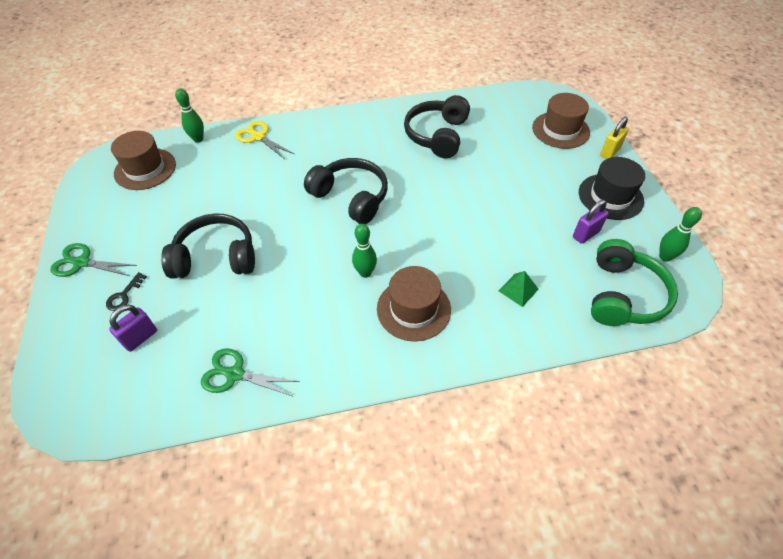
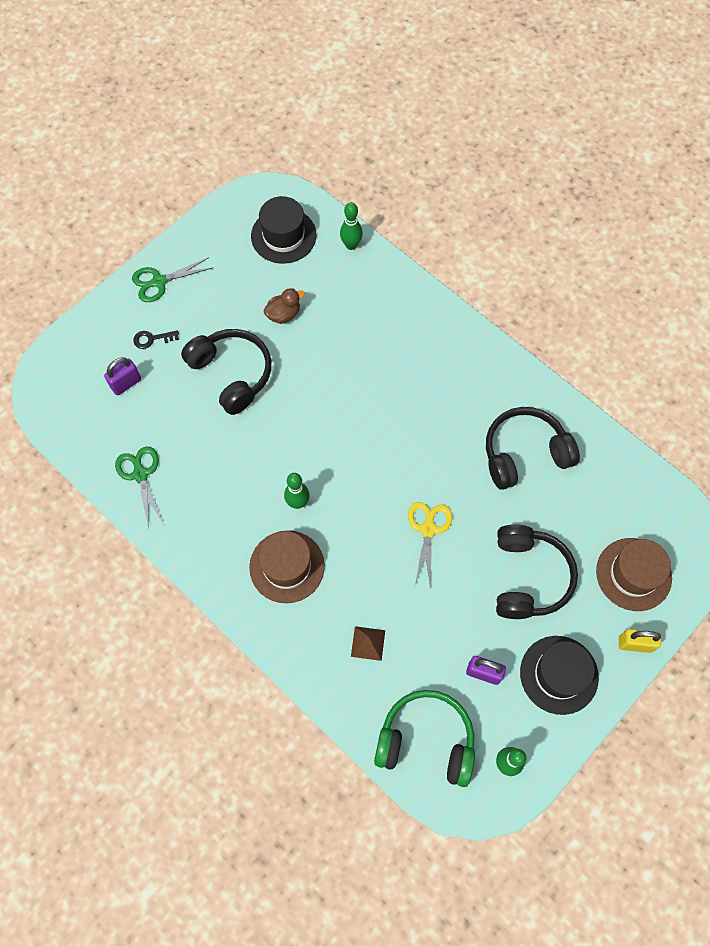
camera: 55 degrees right, 15 degrees up
green scissors [50,243,137,277] -> green scissors turned 90 degrees counterclockwise [132,257,212,302]
purple padlock [109,305,157,352] -> purple padlock turned 45 degrees counterclockwise [104,357,141,396]
brown hat [111,131,176,190] -> black hat [251,196,317,264]
yellow scissors [235,121,294,159] -> yellow scissors moved to [408,502,452,586]
black headphones [304,158,388,224] -> black headphones moved to [496,524,578,619]
green pyramid [499,271,539,307] -> brown pyramid [351,626,385,661]
green headphones [591,239,678,326] -> green headphones turned 150 degrees counterclockwise [374,690,475,787]
none -> brown duck [263,288,305,324]

